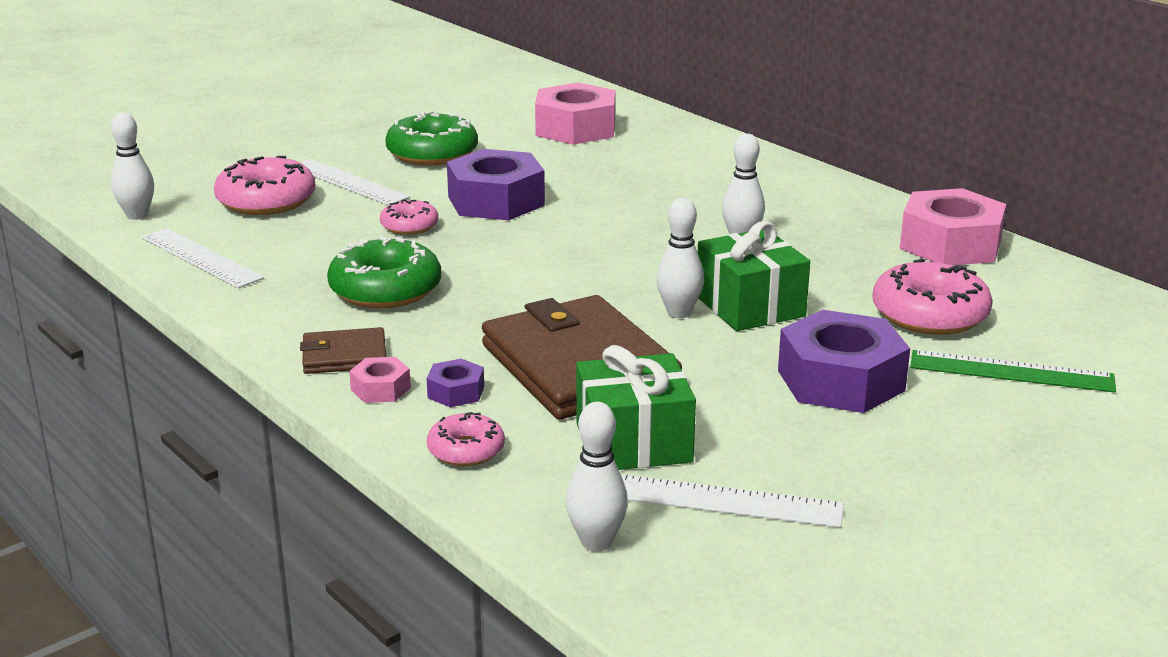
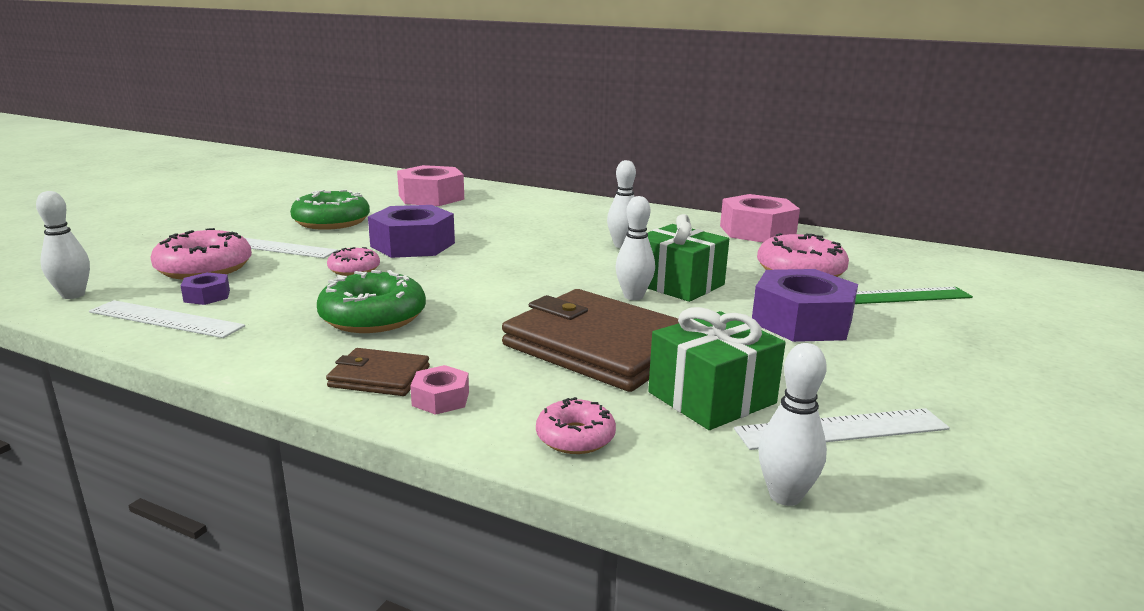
camera: 25 degrees left, 5 degrees down
brown wallet [300,327,386,374] -> brown wallet turned 45 degrees clockwise [326,348,430,396]
purple nut [427,359,484,407] -> purple nut moved to [181,272,230,305]

